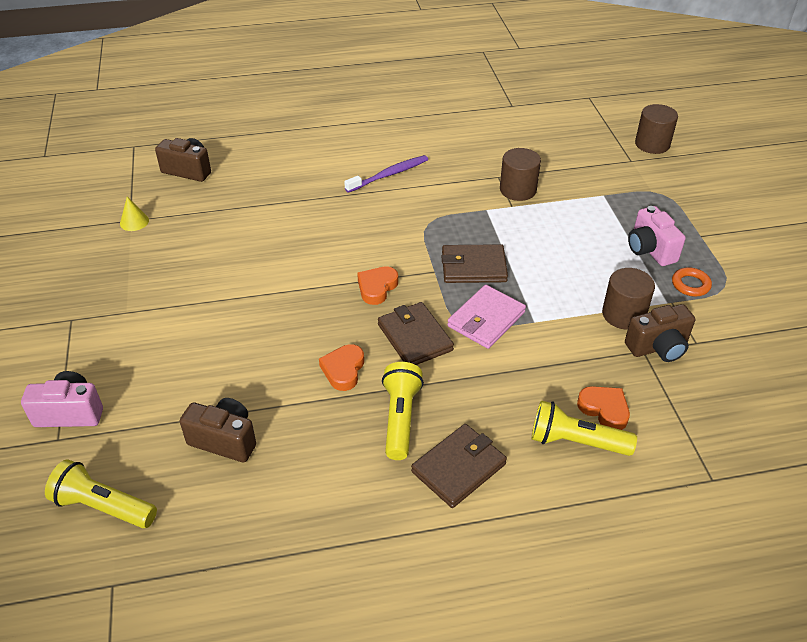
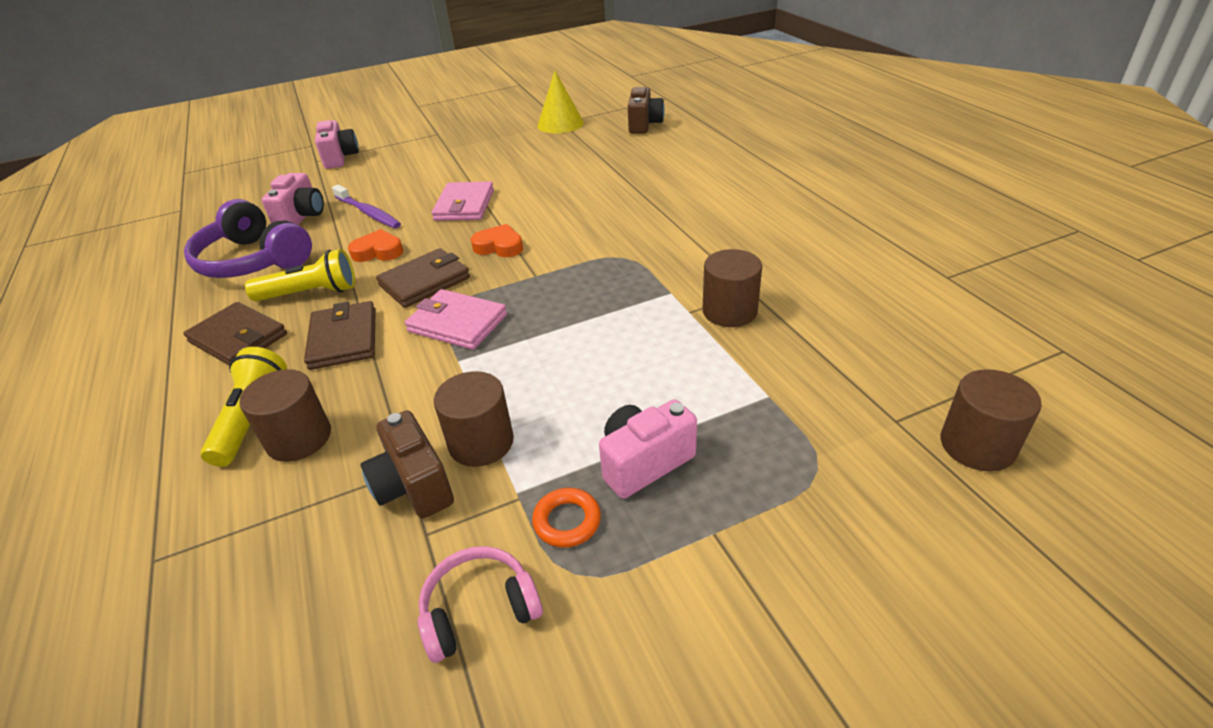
camera: 80 degrees right, 5 degrees down
yellow flashlight [45,459,157,528] -> none
yellow cone [120,197,149,231] -> yellow cone [537,71,584,134], size x1.84
brown camera [180,398,256,462] -> pink camera [262,173,324,225]
purple toothbrush [344,155,428,193] -> purple toothbrush moved to [332,185,401,228]
brown wallet [441,244,508,283] -> brown wallet moved to [304,301,376,370]
orange heart [577,386,630,430] -> brown cylinder [239,369,331,462]
none -> purple headphones [184,199,312,278]
none -> pink headphones [418,546,543,663]
none -> pink wallet [432,181,494,221]

